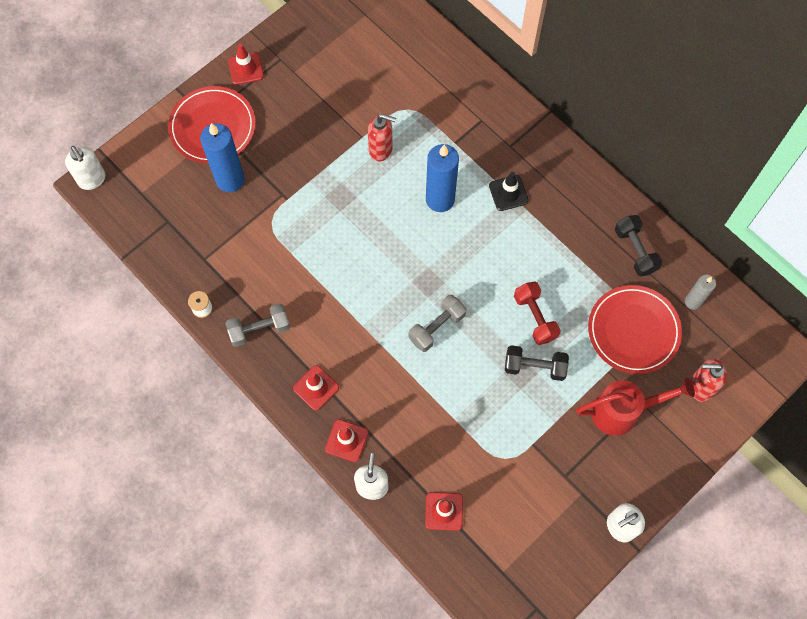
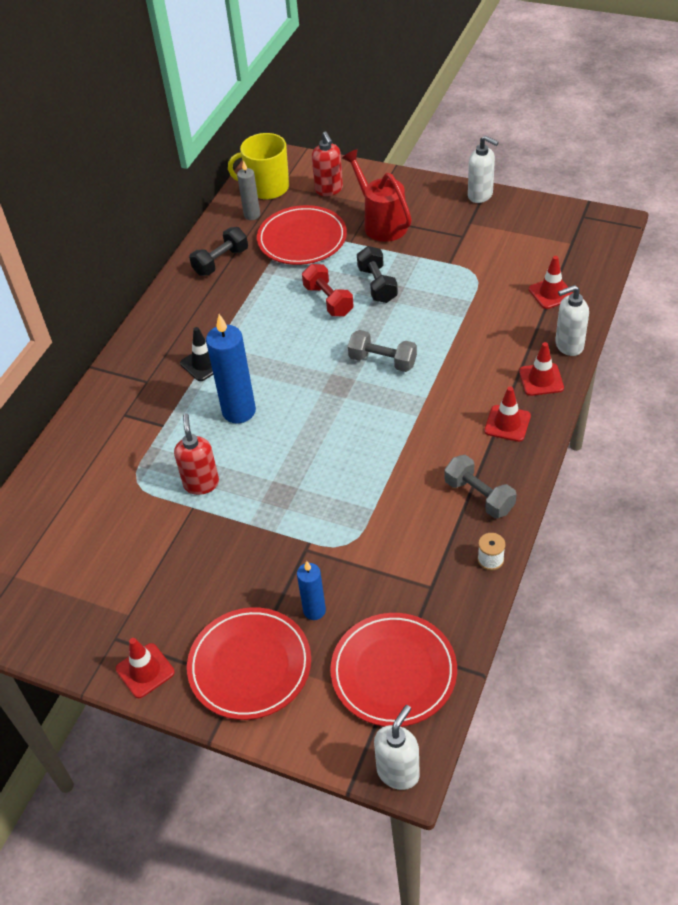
camera: 110 degrees left, 20 degrees down
blue candle [200,123,244,192] -> blue candle [297,561,326,620], size x0.58
red dumbbell [514,281,561,345] -> red dumbbell turned 75 degrees counterclockwise [302,264,354,316]
none -> yellow mug [228,133,289,199]
none -> red plate [330,613,457,727]

